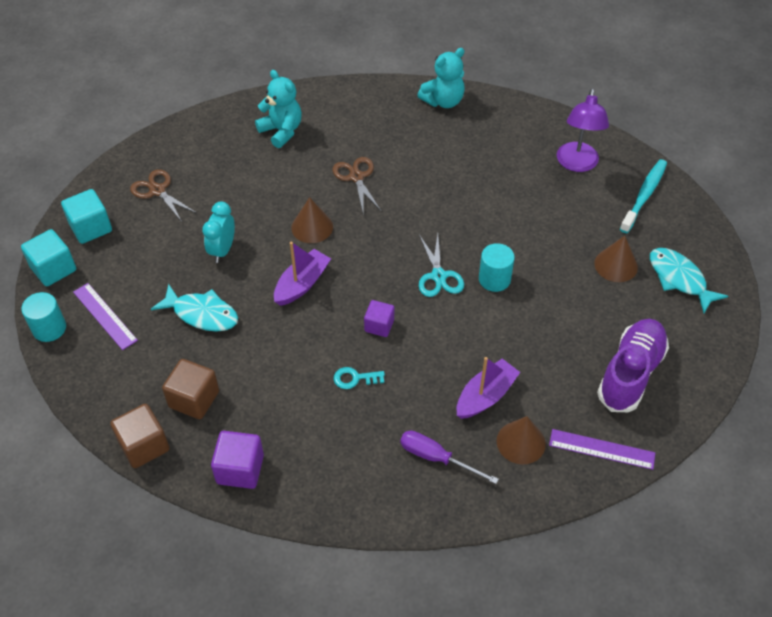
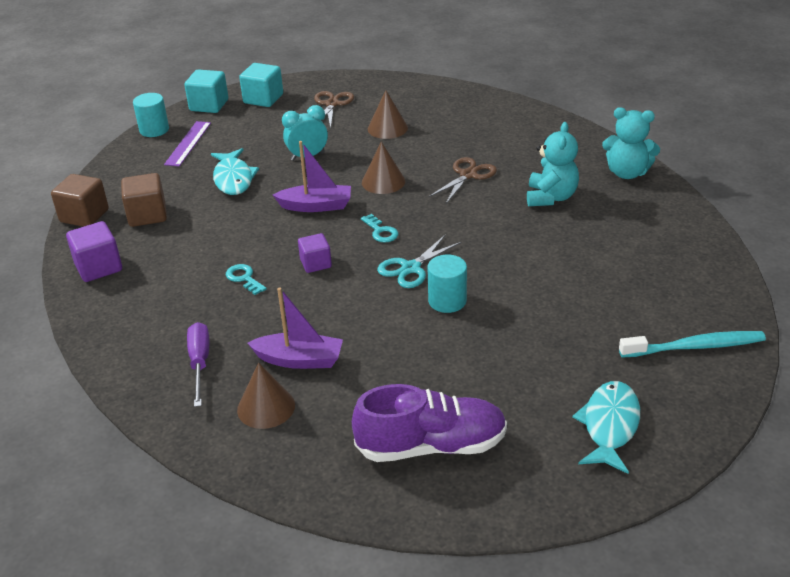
camera: 55 degrees right, 15 degrees down
turquoise teddy bear [255,70,302,148] -> turquoise teddy bear moved to [527,122,579,206]
purple ruler [549,429,655,470] -> none
purple lamp [557,89,609,172] -> none
brown cone [594,236,638,282] -> brown cone moved to [368,90,408,139]
none -> turquoise key [361,214,398,243]

